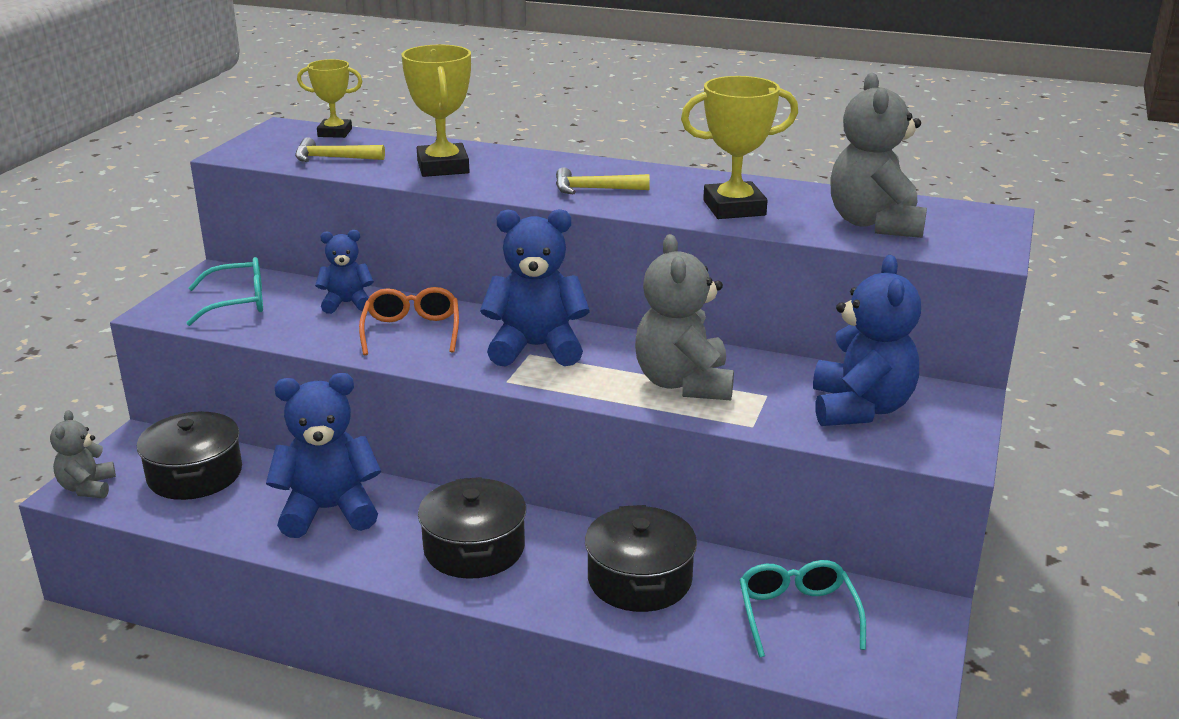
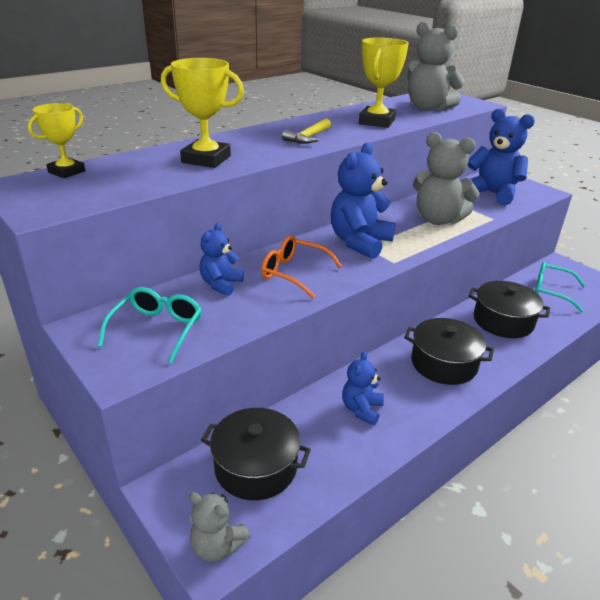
camera: 60 degrees left, 5 degrees up
blue teddy bear [266,373,381,538] -> blue teddy bear [342,351,384,425], size x0.57
yellow hammer [295,137,385,162] -> none

